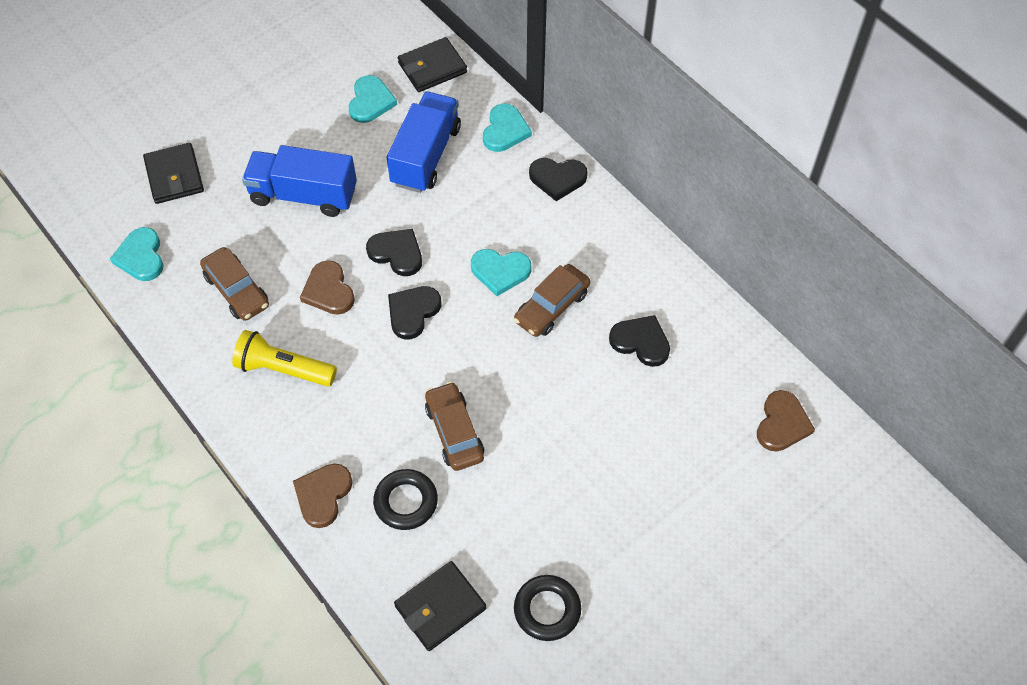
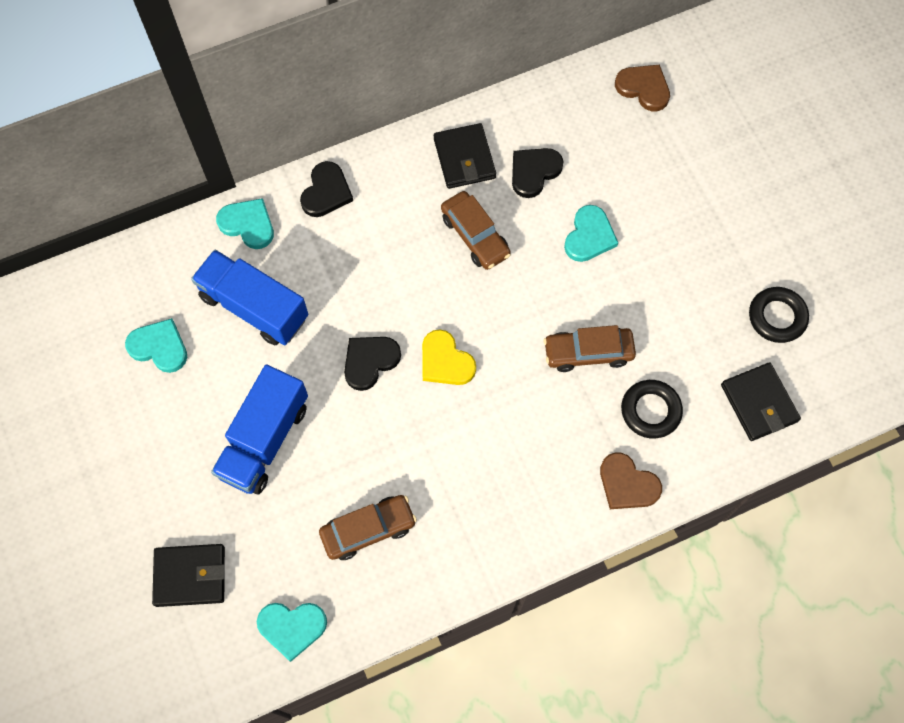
camera: 75 degrees left, 10 degrees up
yellow flashlight [232,330,337,387] -> none
brown heart [300,260,355,315] -> none
black heart [388,286,441,339] -> yellow heart [422,329,476,385]
black wallet [398,37,467,92] -> black wallet moved to [434,123,496,189]
turquoise heart [471,249,532,296] -> turquoise heart moved to [564,205,618,262]

